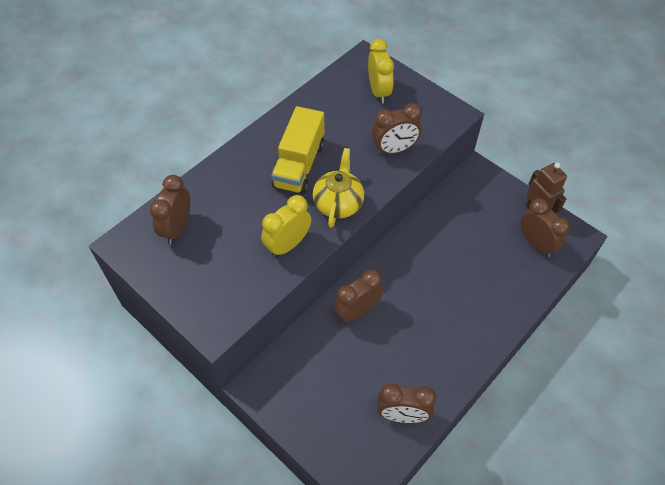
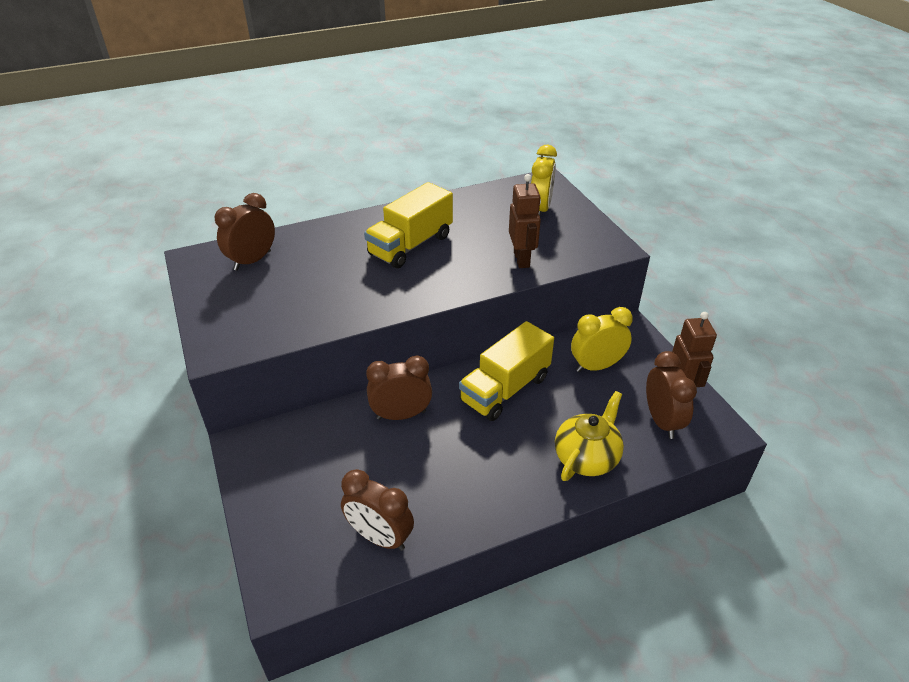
camera: 25 degrees right, 15 degrees down
yellow clock [261,195,311,257] -> yellow clock moved to [571,307,633,372]
yellow teapot [313,148,364,228] -> yellow teapot moved to [555,391,624,481]
brown clock [372,103,422,155] -> brown robot [509,174,541,268]
none -> yellow truck [459,321,554,421]

